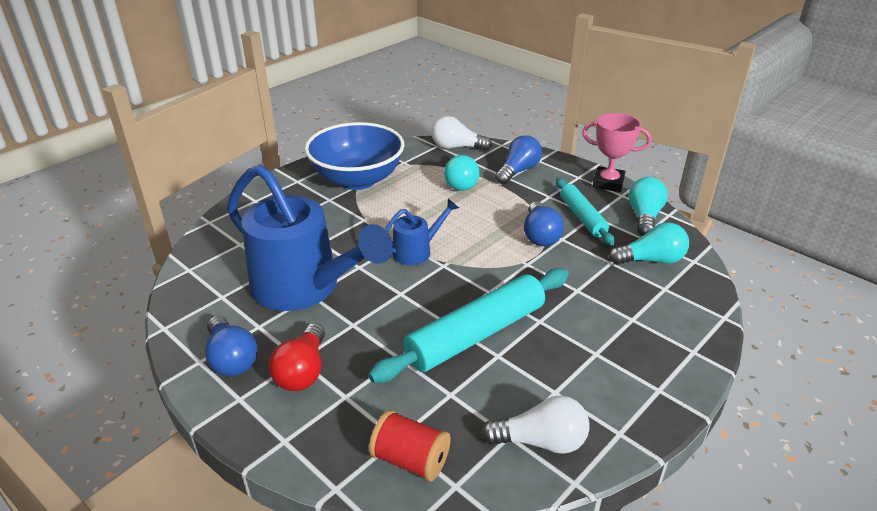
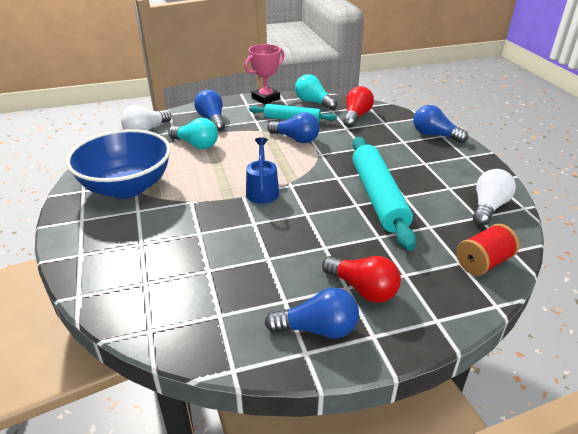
camera: 60 degrees left, 0 degrees up
blue watering can [227,164,393,311] -> none
turquoise light bulb [609,222,689,265] -> red light bulb [343,86,374,127]
none -> blue light bulb [413,105,468,143]

